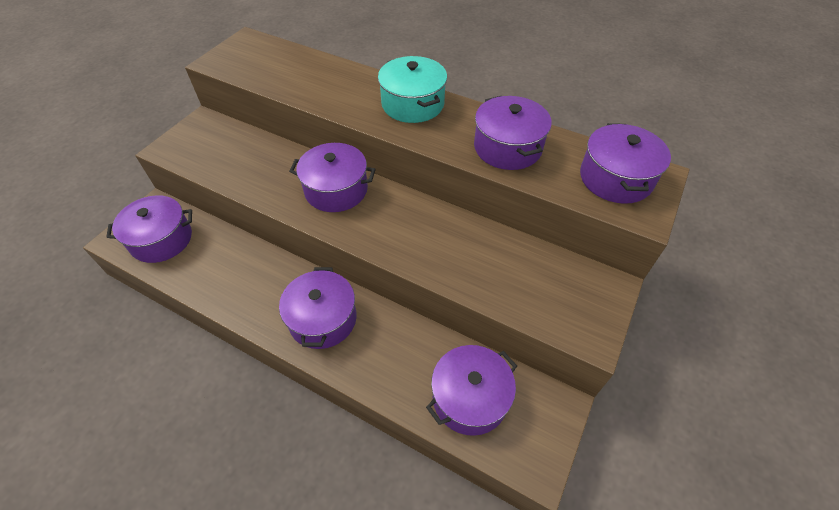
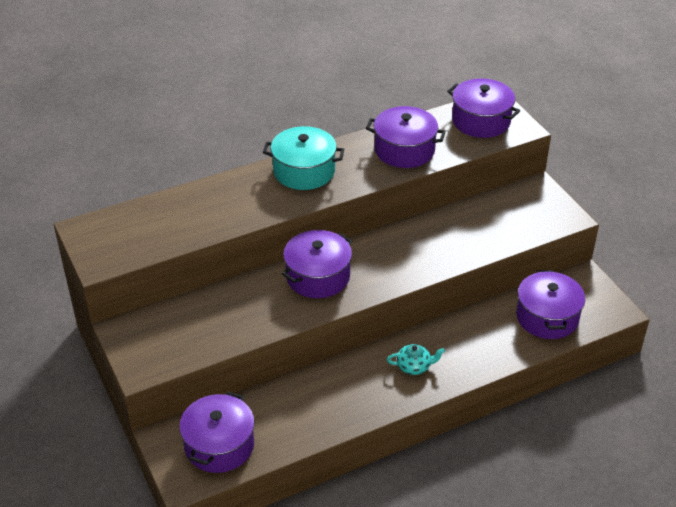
camera: 55 degrees left, 10 degrees down
purple pot [279,267,357,349] -> turquoise teapot [387,344,445,375]

